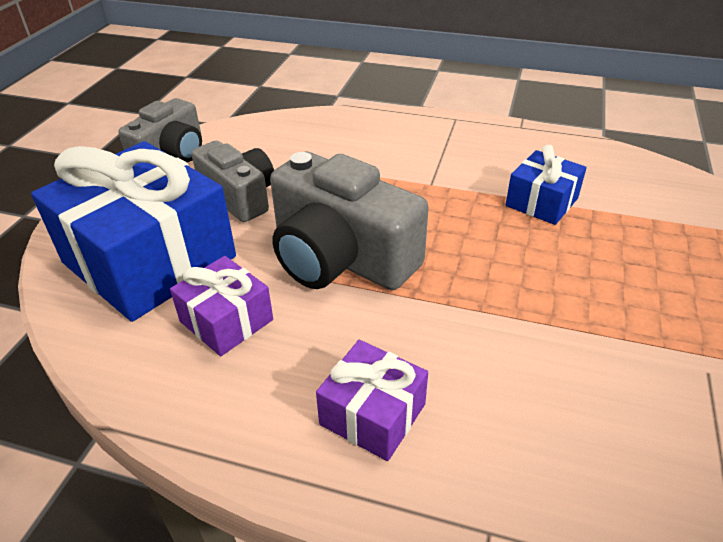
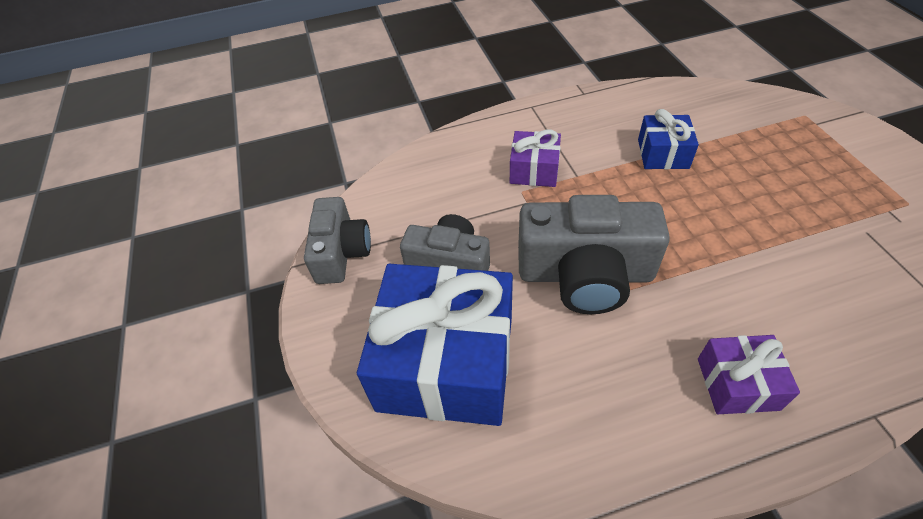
camera: 30 degrees left, 10 degrees up
purple gift [170,256,273,356] -> purple gift moved to [510,129,561,187]

